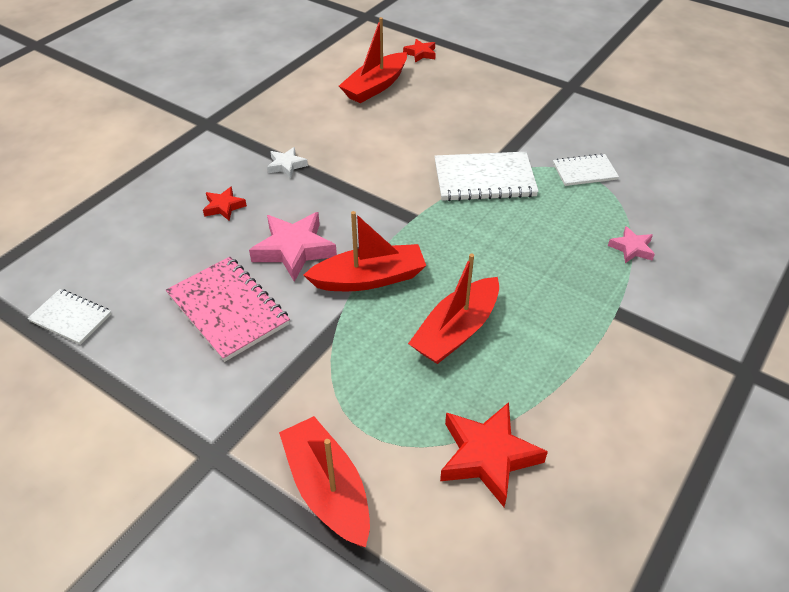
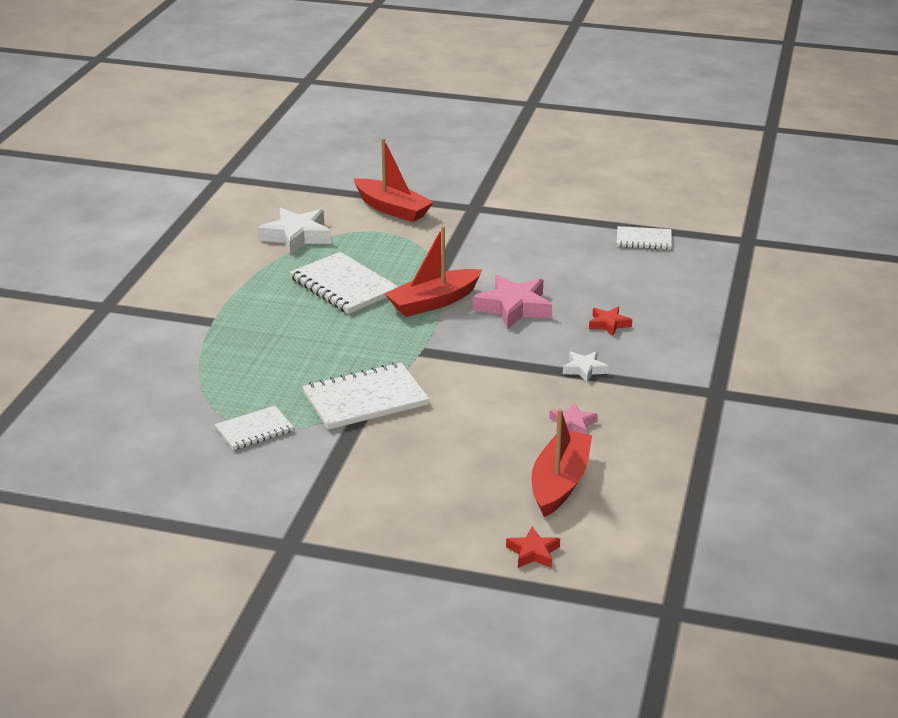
camera: 160 degrees right, 15 degrees down
pink notebook [166,257,290,362] -> none
red boat [408,254,499,364] -> white notebook [290,252,399,314]
red star [440,402,548,507] -> white star [258,208,332,255]
pink star [608,226,655,263] -> pink star moved to [549,403,598,434]

